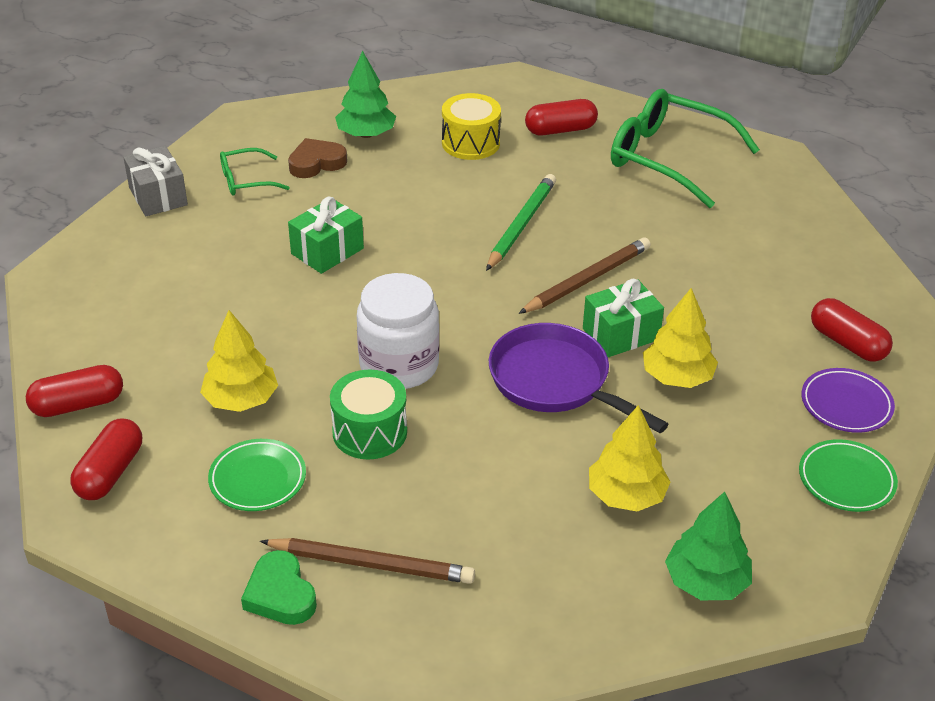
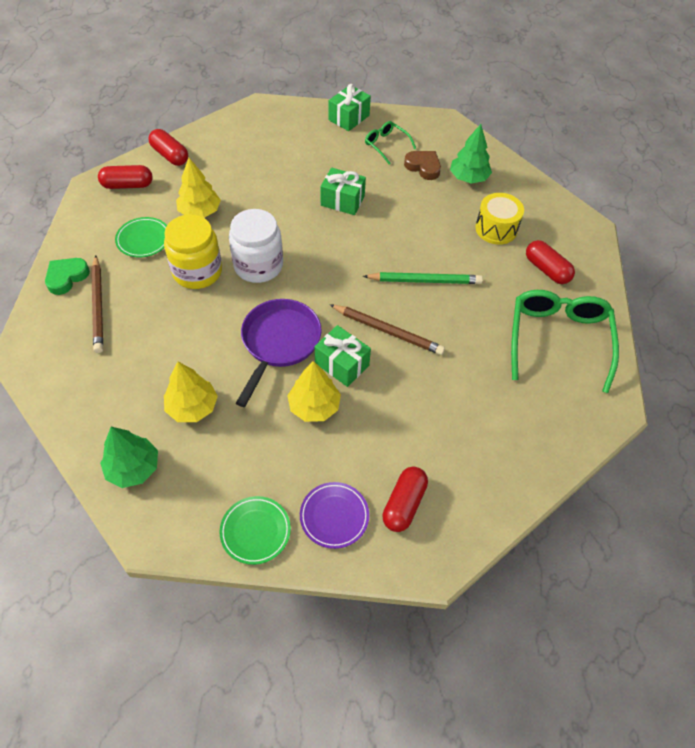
camera: 65 degrees right, 15 degrees up
grey gift [123,146,188,216] -> green gift [329,84,371,131]
green drum [330,369,407,459] -> yellow jar [164,215,222,289]

